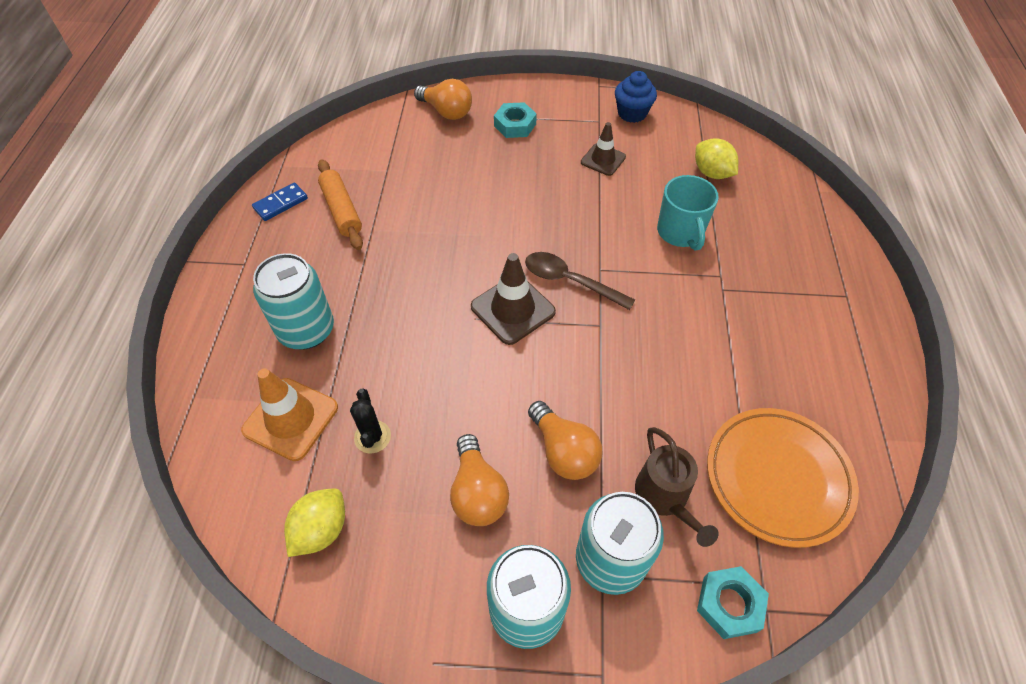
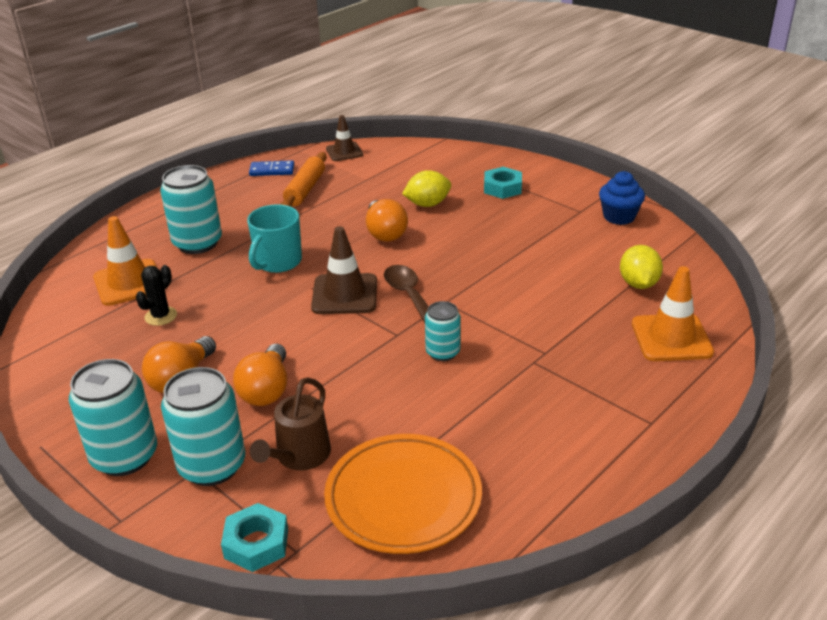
camera: 40 degrees right, 20 degrees down
yellow lemon [284,489,345,557] -> yellow lemon moved to [402,170,451,207]
orange light bulb [414,79,472,120] -> orange light bulb moved to [366,199,408,242]
brown traffic cone [581,122,626,176] -> brown traffic cone moved to [326,115,363,161]
turquoise mug [657,175,719,251] -> turquoise mug moved to [247,204,302,273]
none -> turquoise can [425,301,461,361]
none -> orange traffic cone [632,266,714,361]

